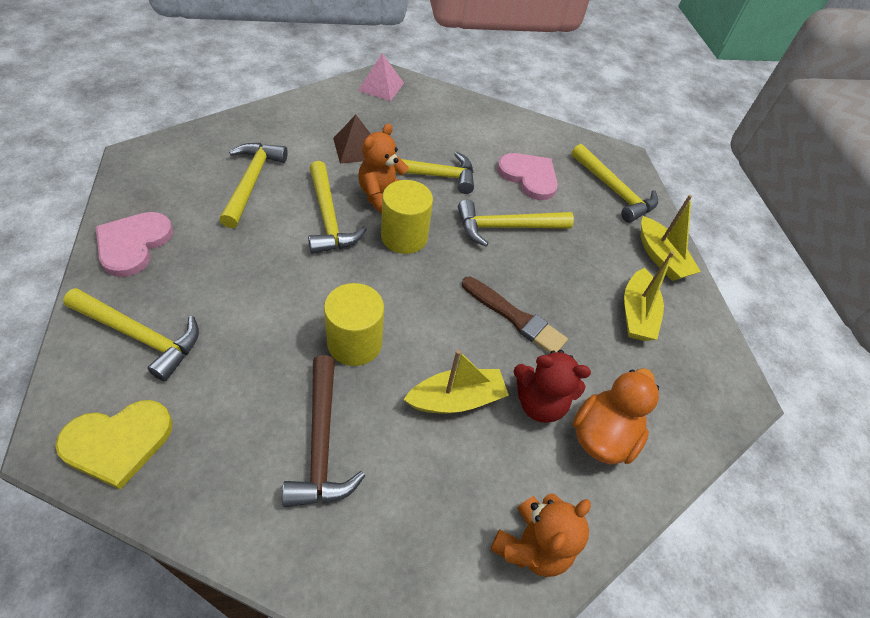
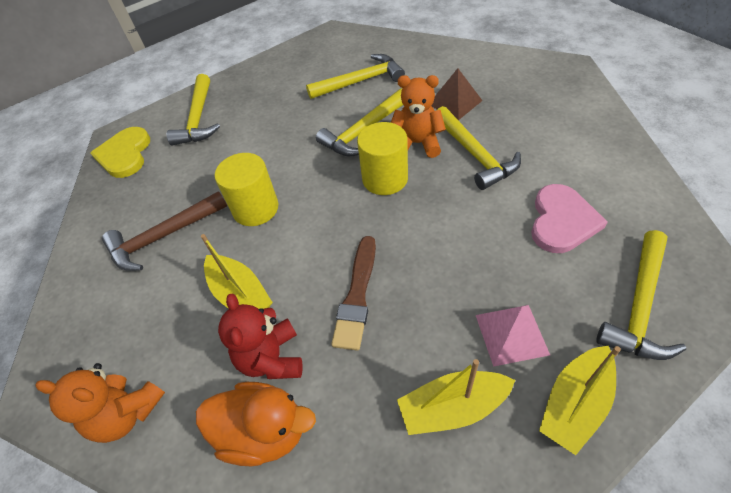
camera: 75 degrees right, 0 degrees up
yellow heart [55,400,173,490] -> yellow heart turned 45 degrees clockwise [90,127,150,178]
pink heart [96,212,173,277] -> none
pink pyramid [358,53,404,101] -> pink pyramid moved to [476,305,550,367]
yellow hammer [458,200,574,247] -> none

